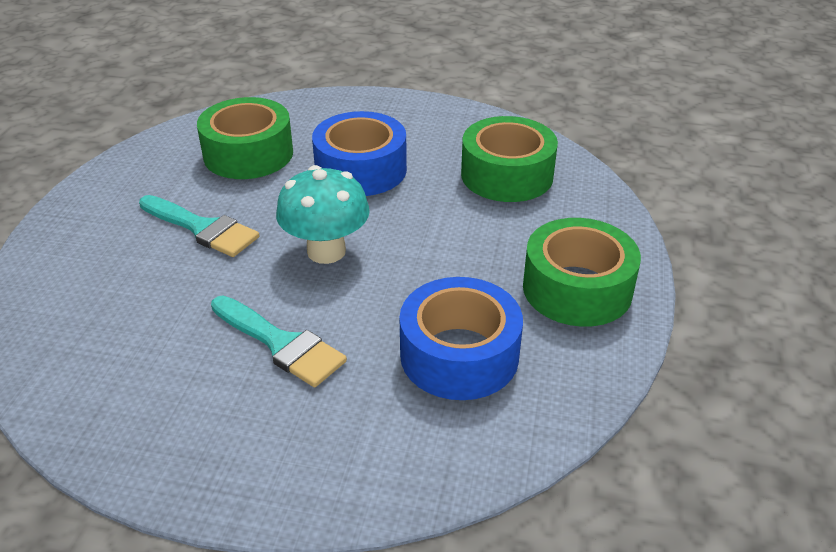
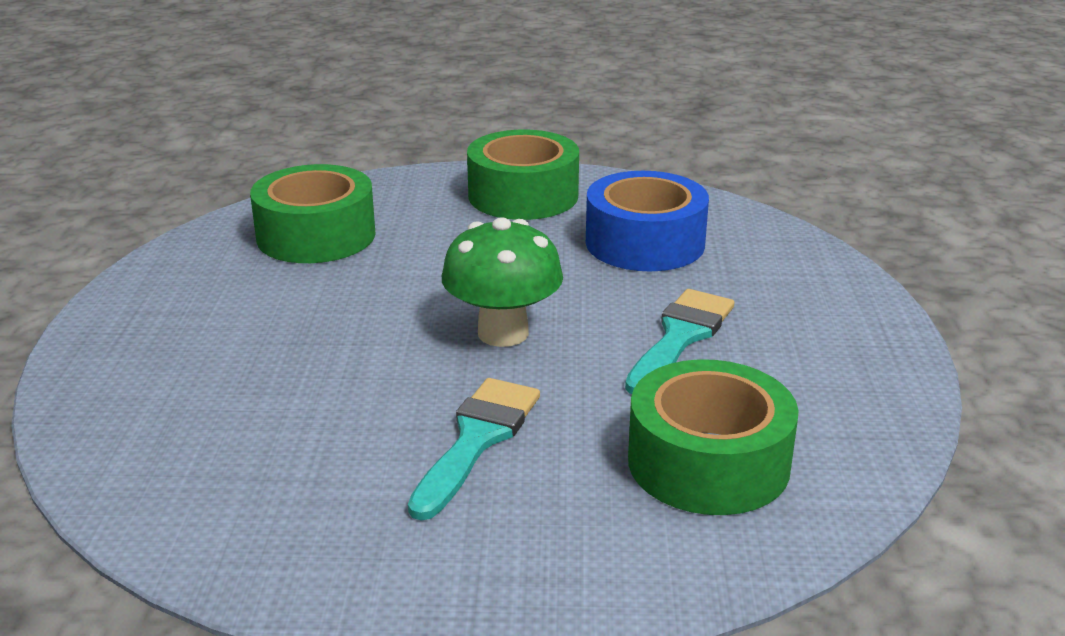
camera: 100 degrees left, 10 degrees down
green tape [197,97,293,179] -> green tape moved to [628,359,799,515]
turquoise mushroom [276,165,370,264] -> green mushroom [442,217,563,347]
blue tape [312,111,407,196] -> none

